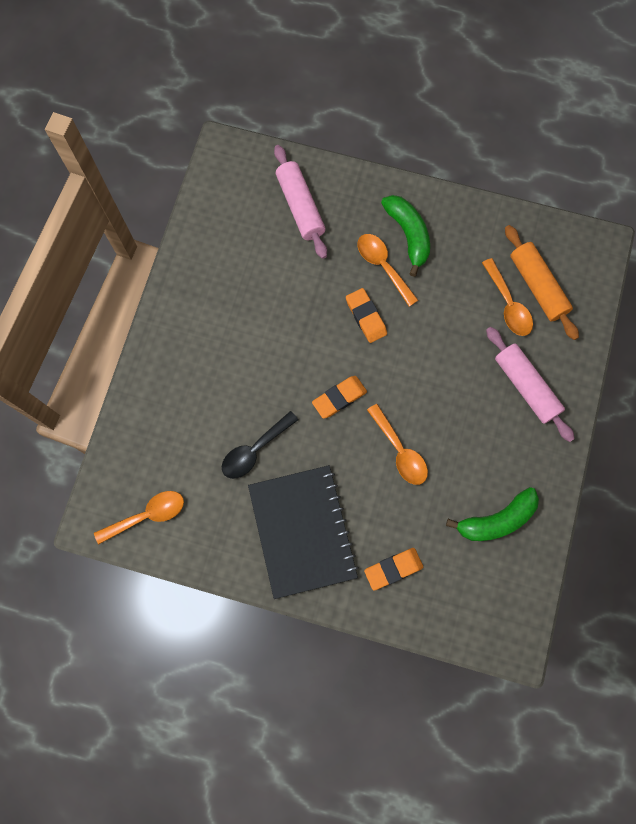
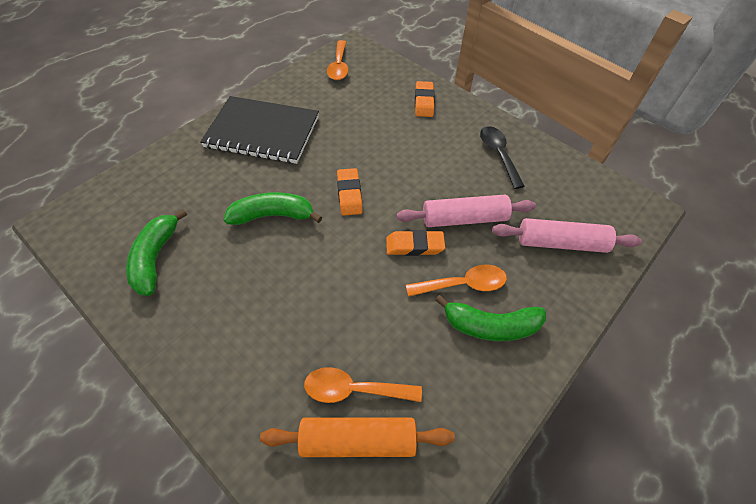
camera: 115 degrees right, 20 degrees down
black spoon [222,411,299,479] -> black spoon moved to [480,126,525,189]
orange eraser [364,548,423,591] -> orange eraser moved to [415,81,435,117]
orange spoon [367,404,428,485] -> green banana [224,192,322,225]
pink rolling pin [486,327,575,442] -> pink rolling pin moved to [396,195,536,227]

